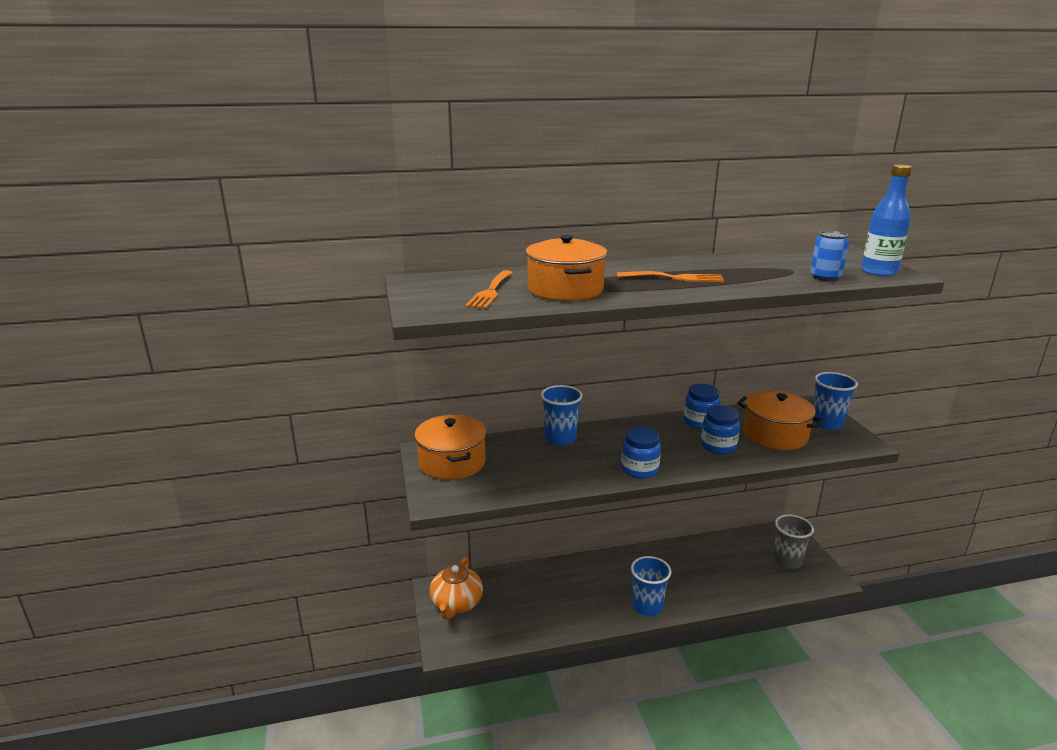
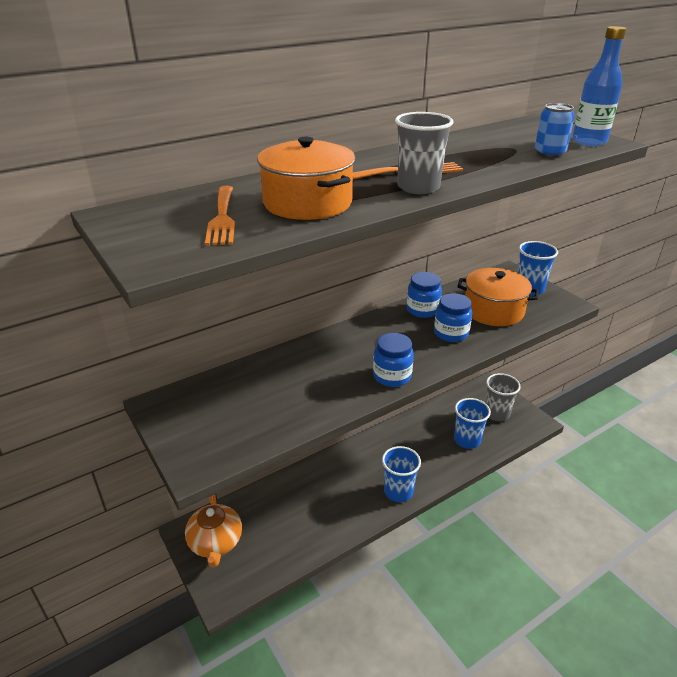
camera: 20 degrees left, 10 degrees up
orange pot [414,415,487,480] -> none
blue cup [541,385,583,445] -> blue cup moved to [454,398,491,449]
none -> grey cup [395,112,453,194]

